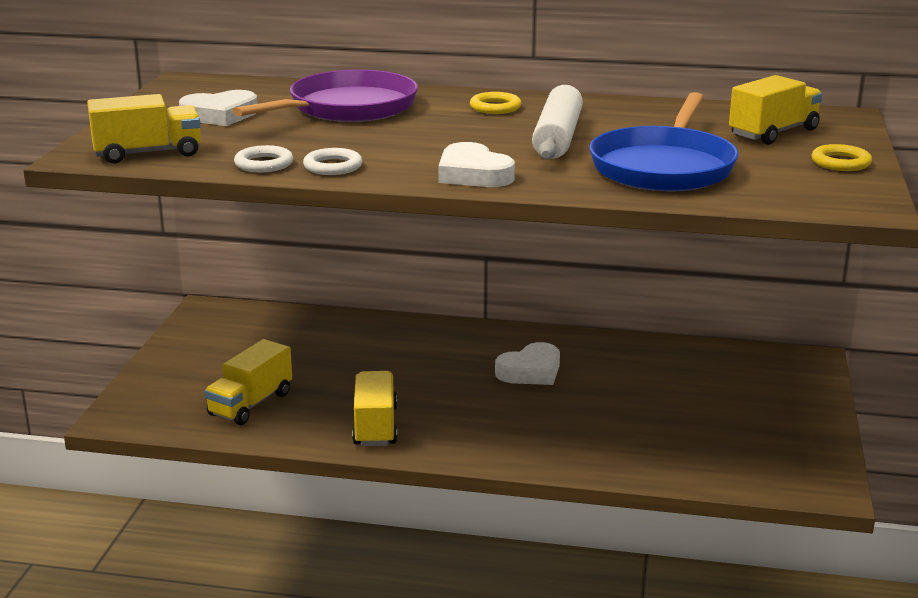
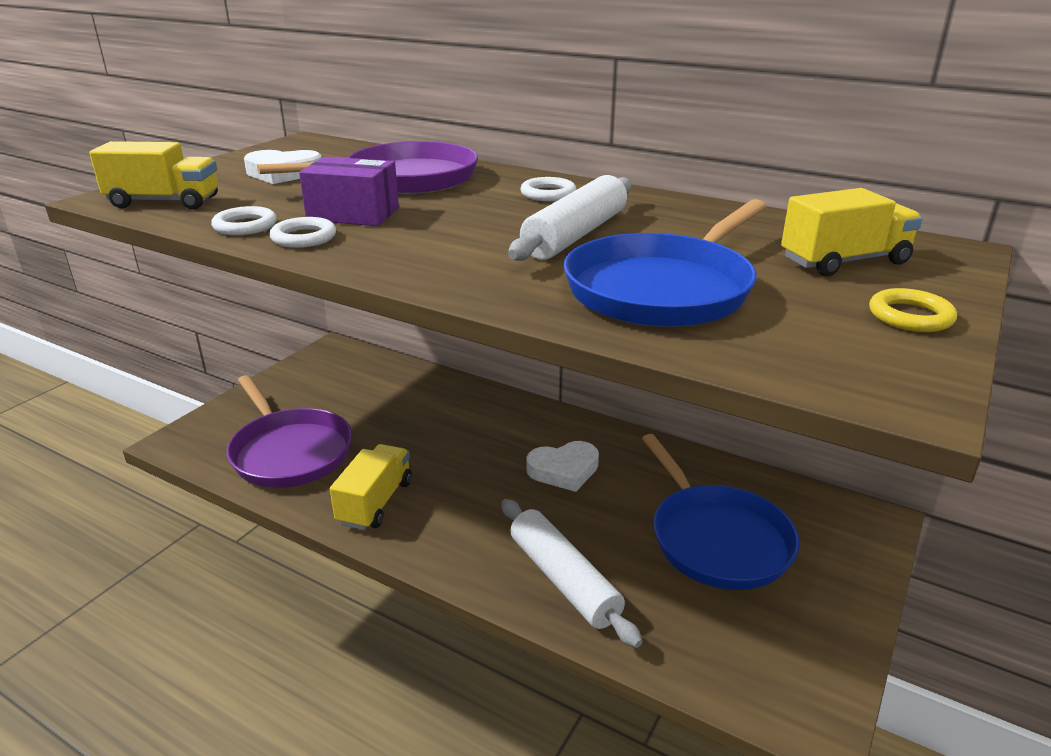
camera: 20 degrees right, 5 degrees up
yellow truck [204,339,292,425] -> purple pan [226,375,352,488]
white heart [438,142,515,187] -> none
yellow ring [470,92,521,114] -> white ring [520,177,576,201]
none -> purple box [299,157,399,226]
none -> white rolling pin [501,499,643,648]
none -> blue pan [642,434,800,590]

